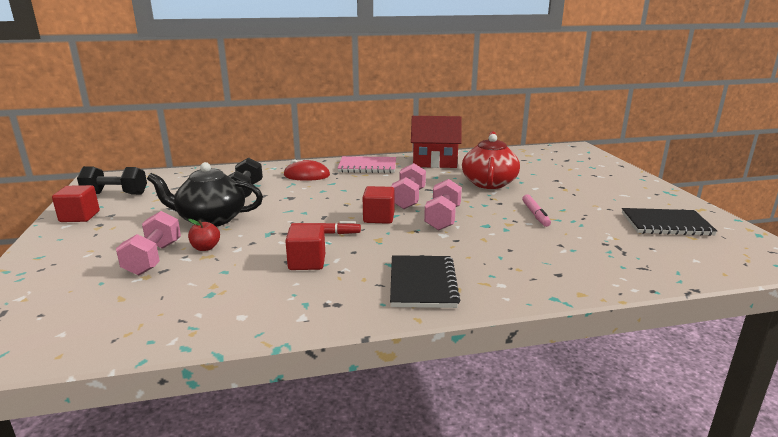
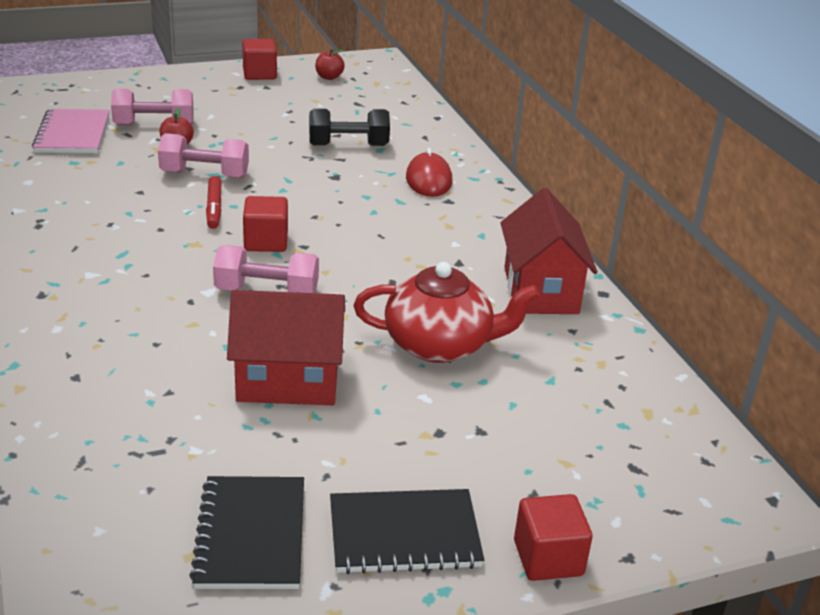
camera: 80 degrees right, 10 degrees up
black dumbbell [77,166,147,195] -> red apple [315,49,345,80]
black teapot [147,162,263,227] -> none
red cube [285,225,325,270] -> red cube moved to [514,494,593,581]
pink notebook [337,156,396,173] -> pink notebook moved to [32,109,110,153]
black notebook [390,255,460,308] -> black notebook moved to [330,489,484,574]
pink dumbbell [391,163,426,209] -> pink dumbbell moved to [158,133,249,178]
pink marker [522,194,551,227] -> red house [227,290,345,405]

